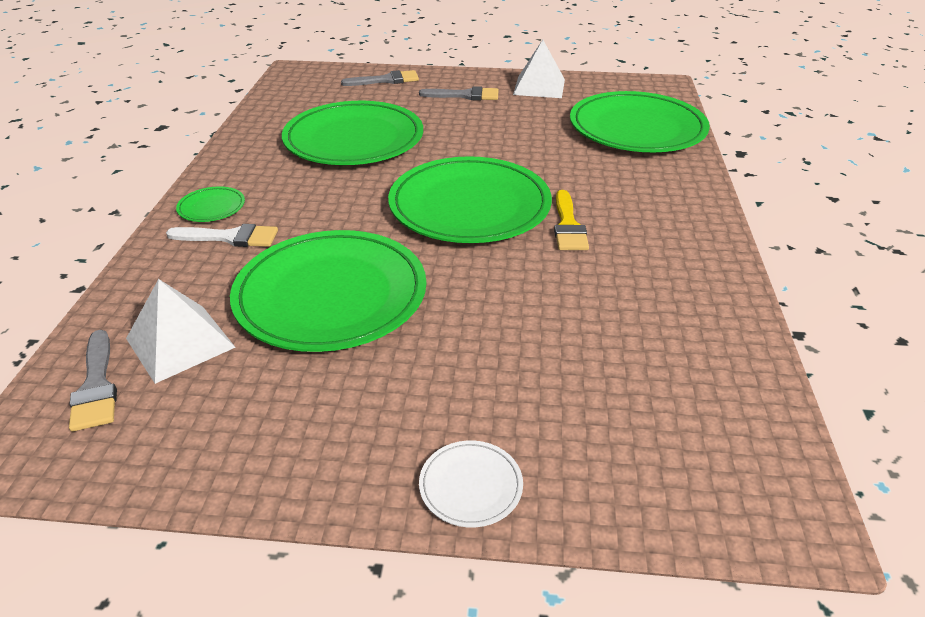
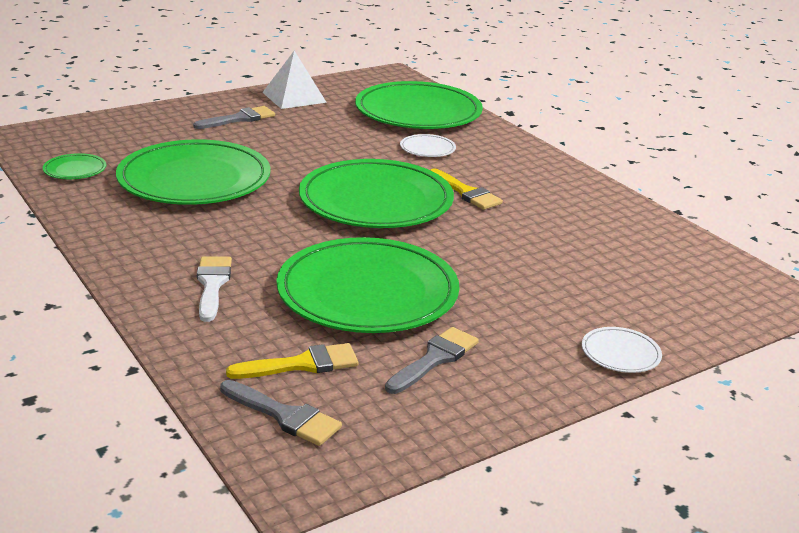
camera: 40 degrees left, 10 degrees down
white pyramid [126,279,236,384] -> yellow brush [226,343,358,379]
white brush [166,224,278,247] -> white brush turned 60 degrees counterclockwise [197,256,232,322]
green plate [176,186,245,222] -> green plate moved to [43,153,106,179]
grey brush [341,70,419,86] -> grey brush moved to [385,327,479,394]
none -> white plate [400,134,456,157]

